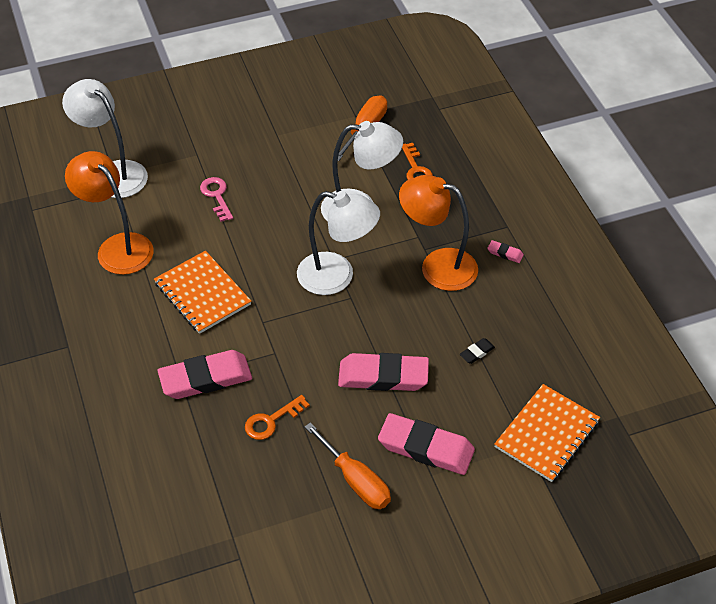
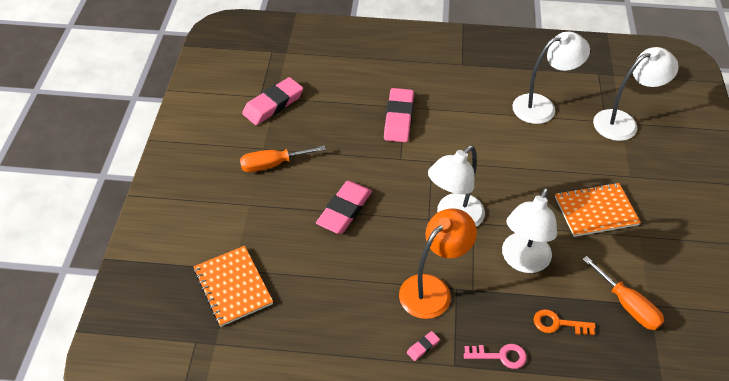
camera: 115 degrees right, 0 degrees up
orange lamp [65,151,154,275] -> white lamp [512,32,590,124]
orange notebook [154,251,251,334] -> orange notebook moved to [555,183,641,237]
pink key [200,177,233,222] -> pink key moved to [464,344,527,369]
orange key [245,395,310,440] -> none
pink eraser [378,413,475,475] -> pink eraser moved to [242,77,303,125]
black eraser [459,338,495,364] -> none

